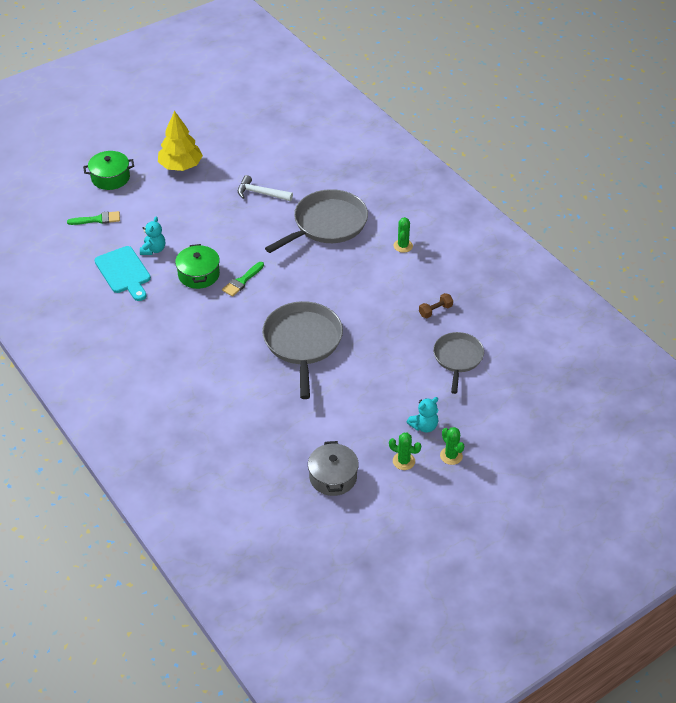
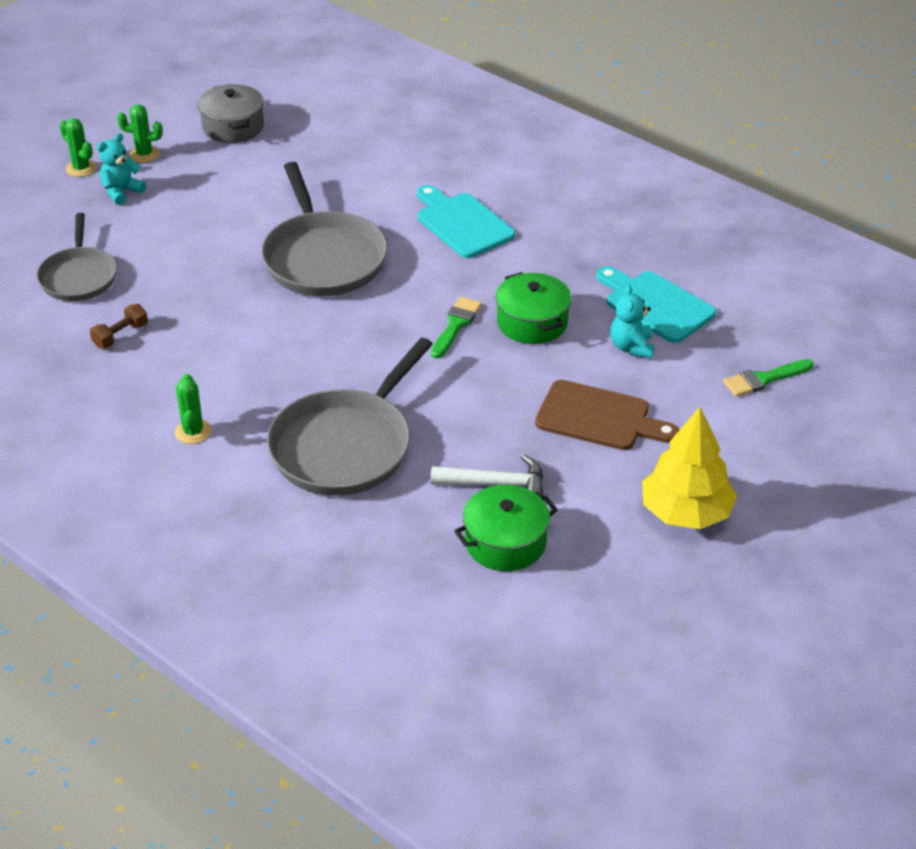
camera: 165 degrees right, 5 degrees down
green pot [83,151,134,190] -> green pot moved to [454,485,558,571]
none -> turquoise cutting board [417,185,515,258]
none -> brown cutting board [535,380,679,450]

